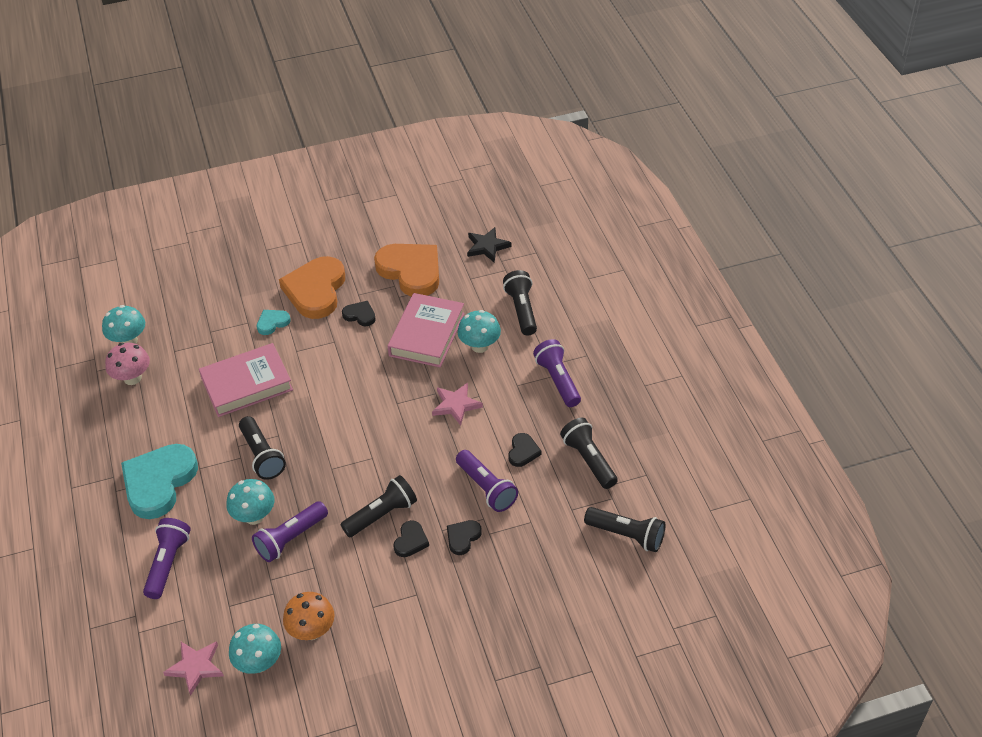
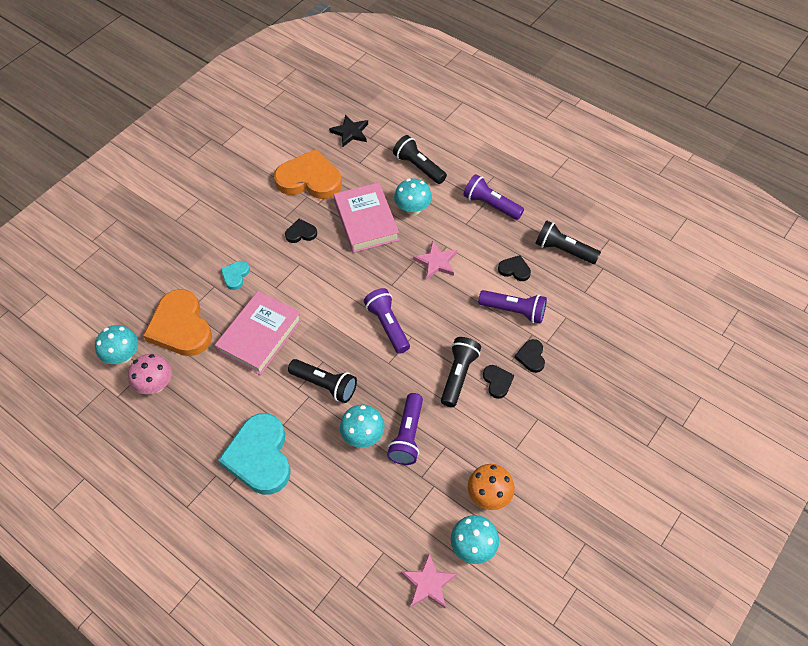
camera: 35 degrees left, 10 degrees up
purple flashlight [143,518,191,599] -> purple flashlight moved to [364,288,410,354]
orange heart [279,256,345,319] -> orange heart moved to [143,289,212,356]
black heart [508,433,542,467] -> black heart turned 45 degrees counterclockwise [498,255,531,281]
black flashlight [584,507,665,552] -> none

